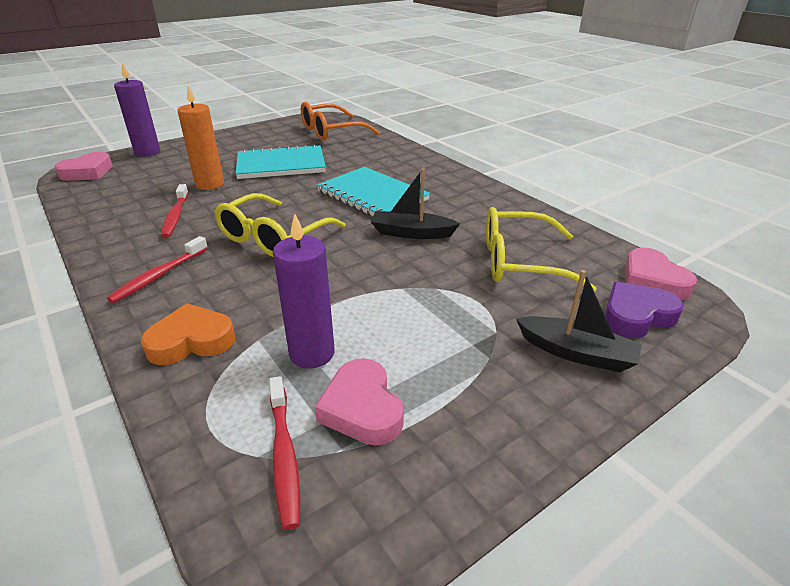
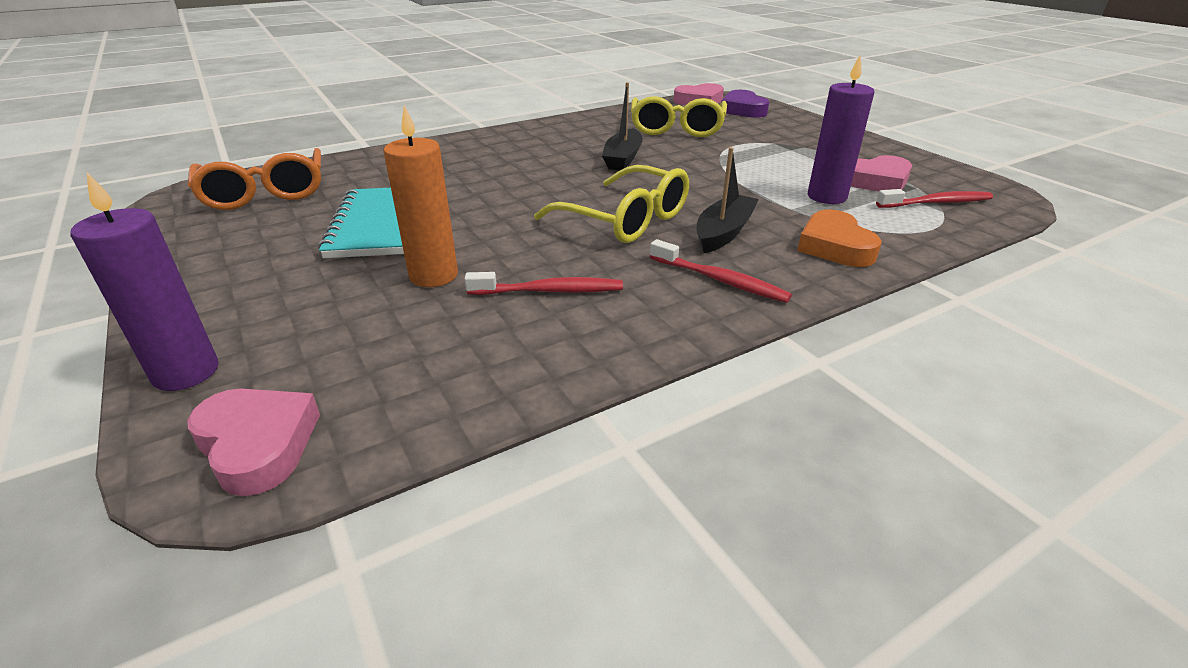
camera: 85 degrees left, 0 degrees up
turquoise notebook [317,167,430,216] -> none
black boat [516,270,642,372] -> black boat moved to [696,147,759,253]

